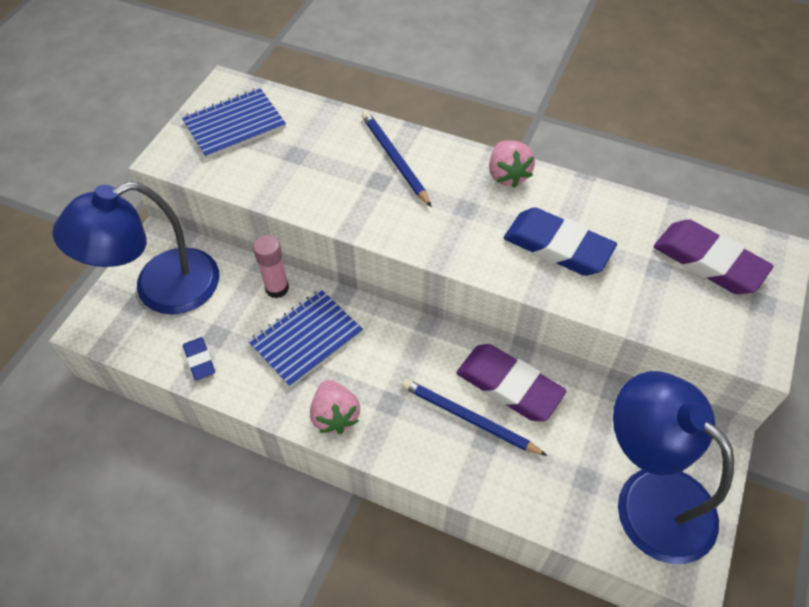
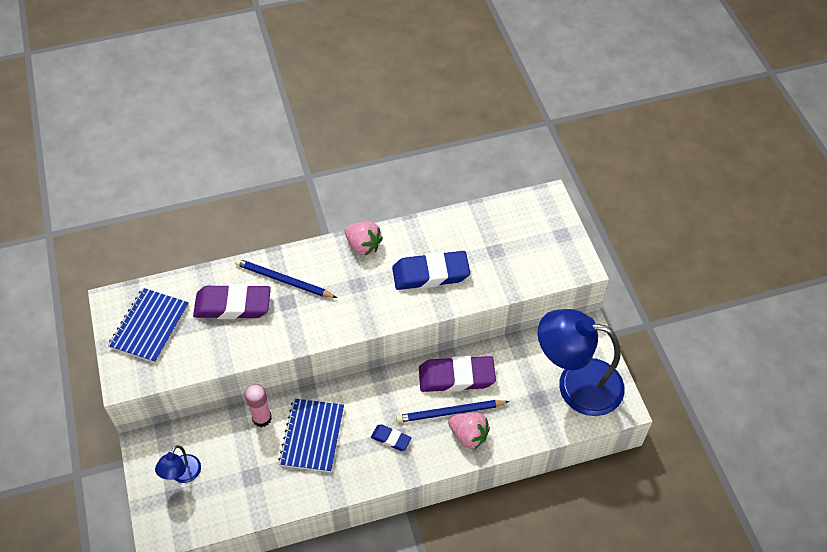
camera: 40 degrees left, 0 degrees up
blue lamp [52,182,219,314] -> blue lamp [155,445,201,483], size x0.45
blue eraser [183,337,215,380] -> blue eraser moved to [371,424,412,451]
pink strawberry [310,380,360,434] -> pink strawberry moved to [448,412,490,449]
purple eraser [654,219,774,294] -> purple eraser moved to [193,284,271,319]

